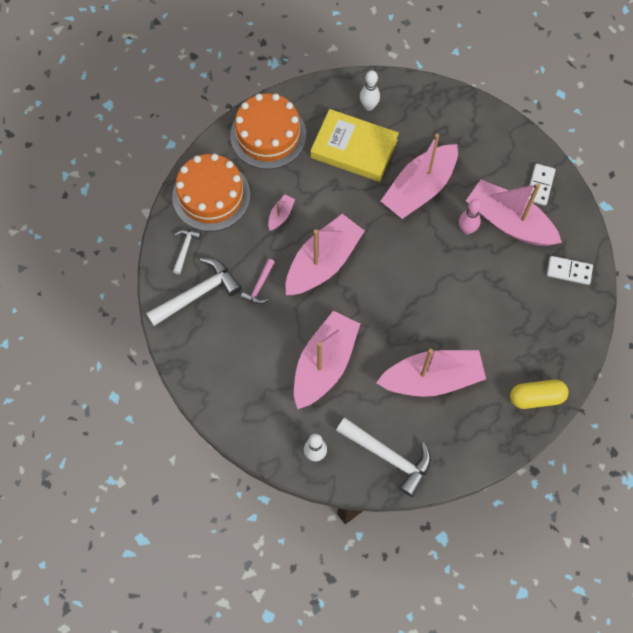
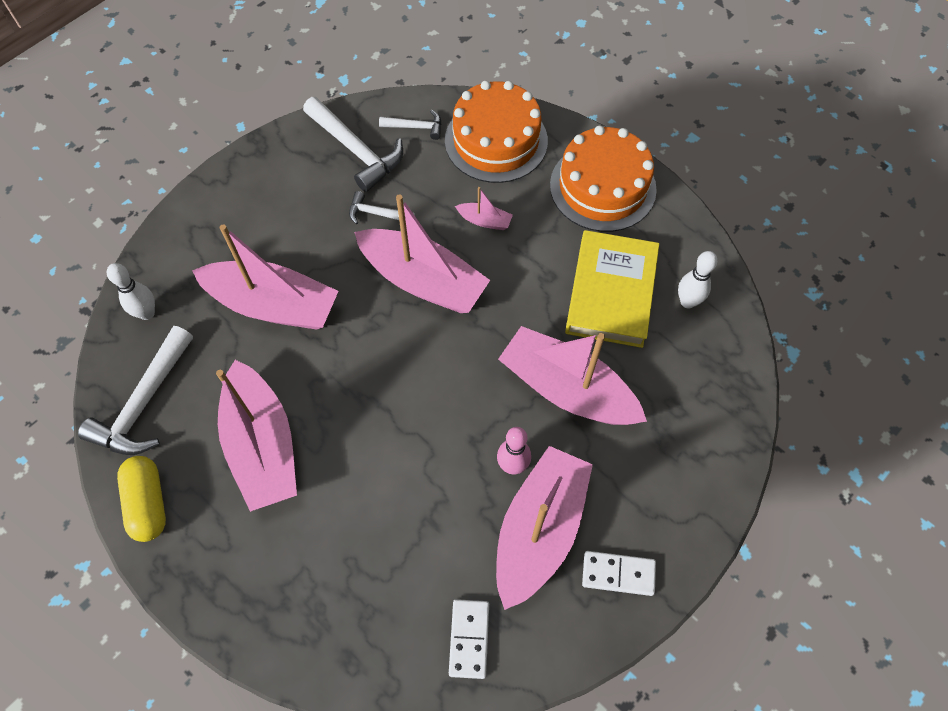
camera: 80 degrees right, 5 degrees down
pink hammer [241,259,275,304] -> white hammer [349,191,415,224]
yellow capsule [510,380,569,409] -> yellow capsule moved to [117,456,166,542]

